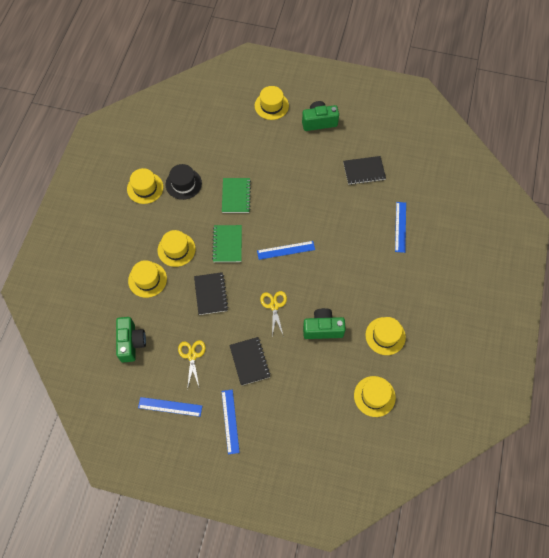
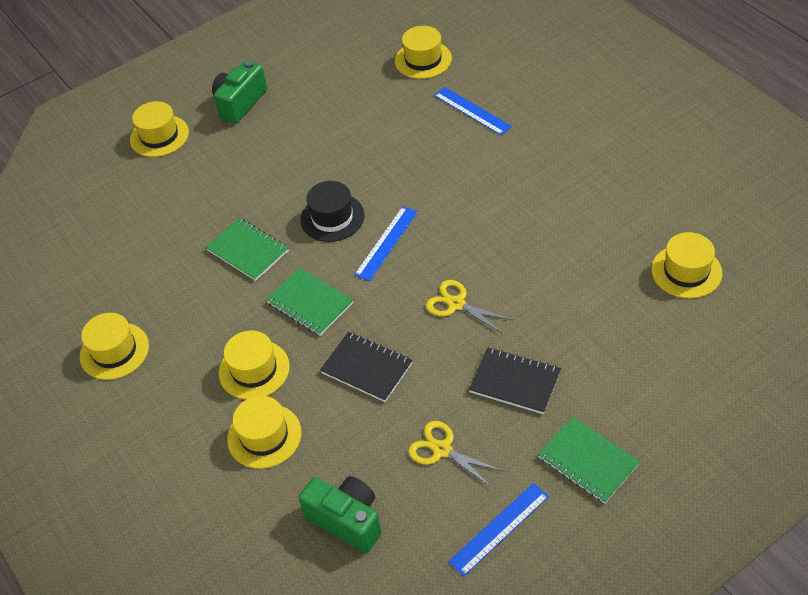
camera: 45 degrees left, 15 degrees down
black hat [166,164,202,200] -> black hat moved to [300,181,364,242]
blue ruler [222,390,240,454] -> green notebook [538,417,640,504]
green camera [303,308,346,339] -> none
black notebook [343,156,386,185] -> none
yellow hat [365,317,406,355] -> yellow hat moved to [395,26,452,79]

